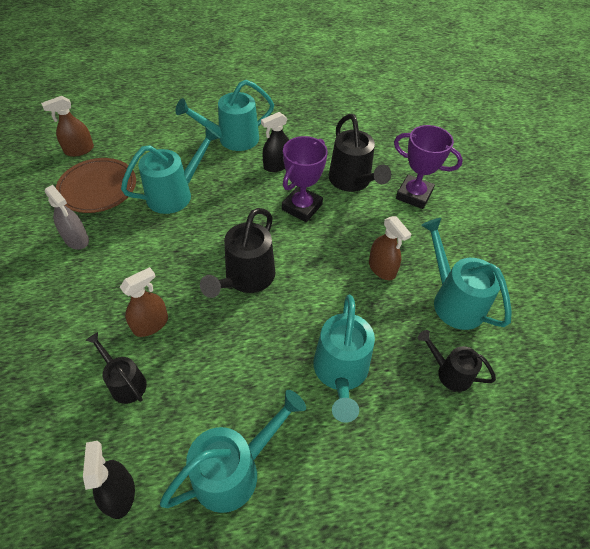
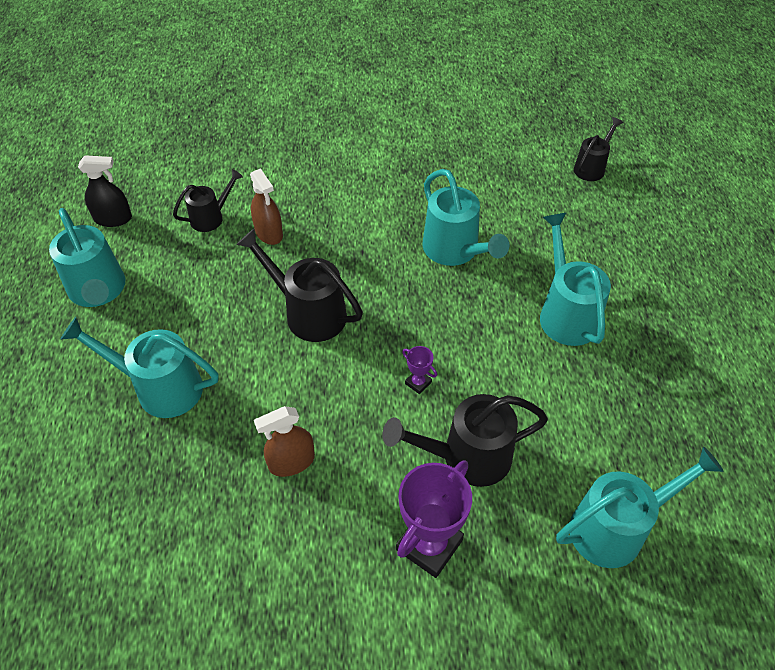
camera: 100 degrees right, 0 degrees up
brown spray bottle [41,96,94,157] -> none
grey spray bottle [44,185,89,250] -> none
brown plate [56,158,136,213] -> none
black spray bottle [261,112,289,172] -> none
purple trophy [282,136,328,222] -> purple trophy [402,346,437,394], size x0.45
black watering can [418,330,496,392] -> black watering can moved to [574,117,623,181]
turquoise watering can [421,218,512,330] -> turquoise watering can moved to [556,447,724,568]

